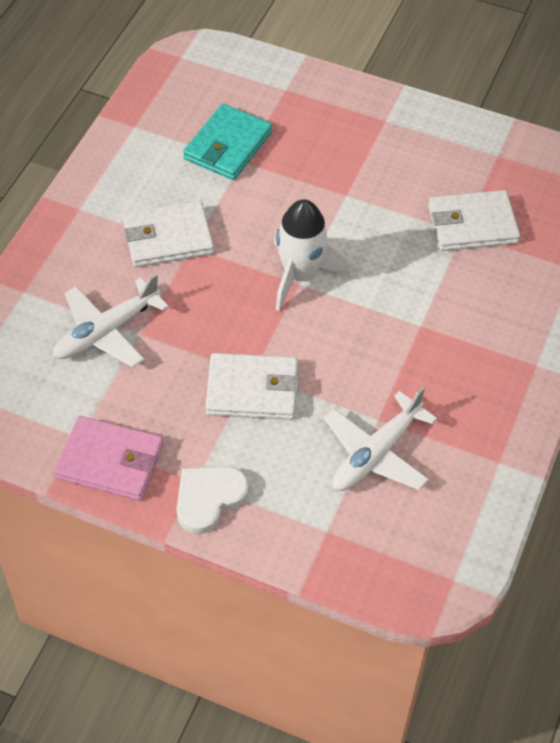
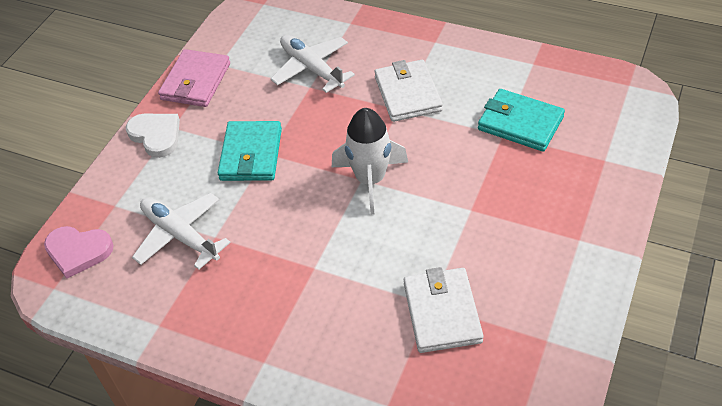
camera: 95 degrees right, 5 degrees down
white wallet [205,353,299,420] -> turquoise wallet [218,121,282,181]
none -> pink heart [44,226,114,279]

